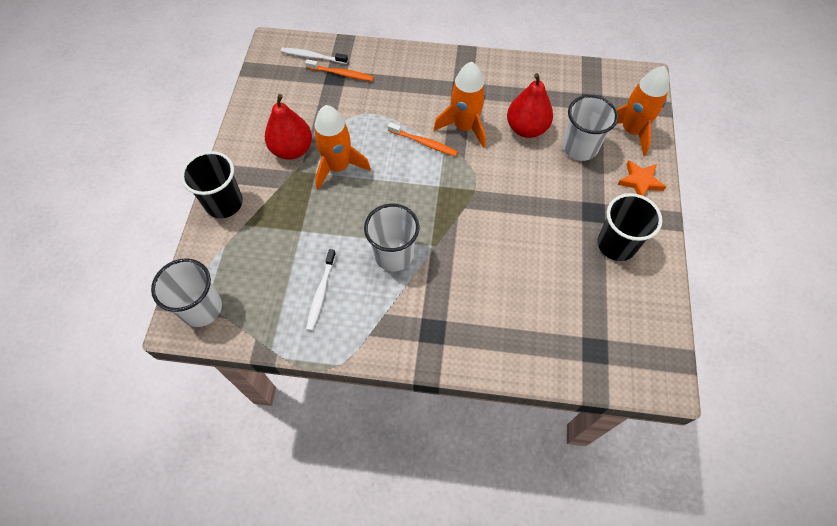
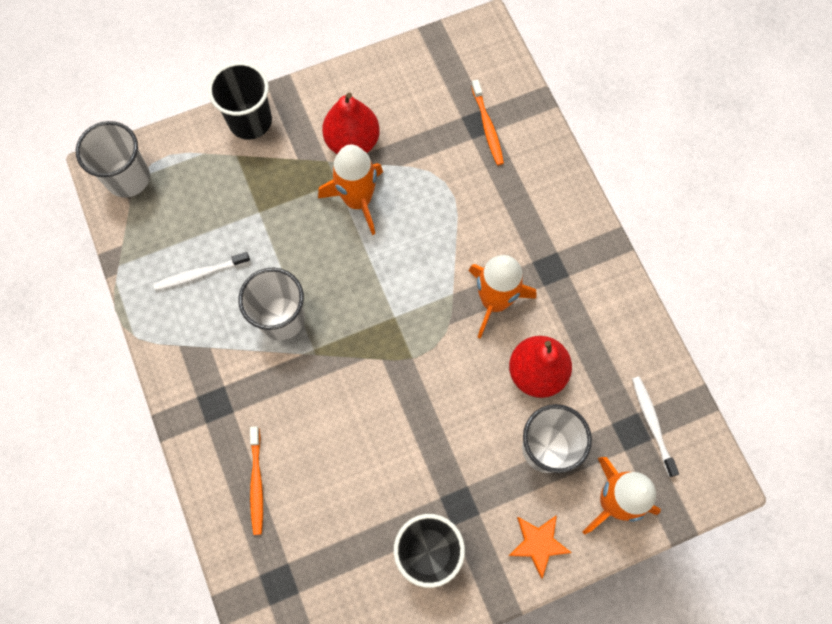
camera: 60 degrees right, 10 degrees up
white toothbrush [281,48,348,64] -> white toothbrush moved to [632,376,679,477]
orange toothbrush [388,122,458,156] -> orange toothbrush moved to [250,426,263,535]

